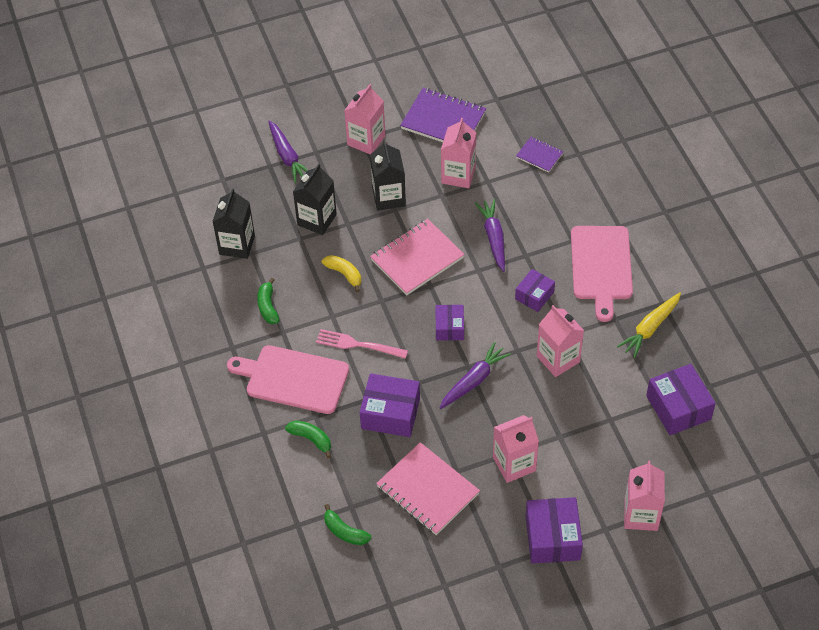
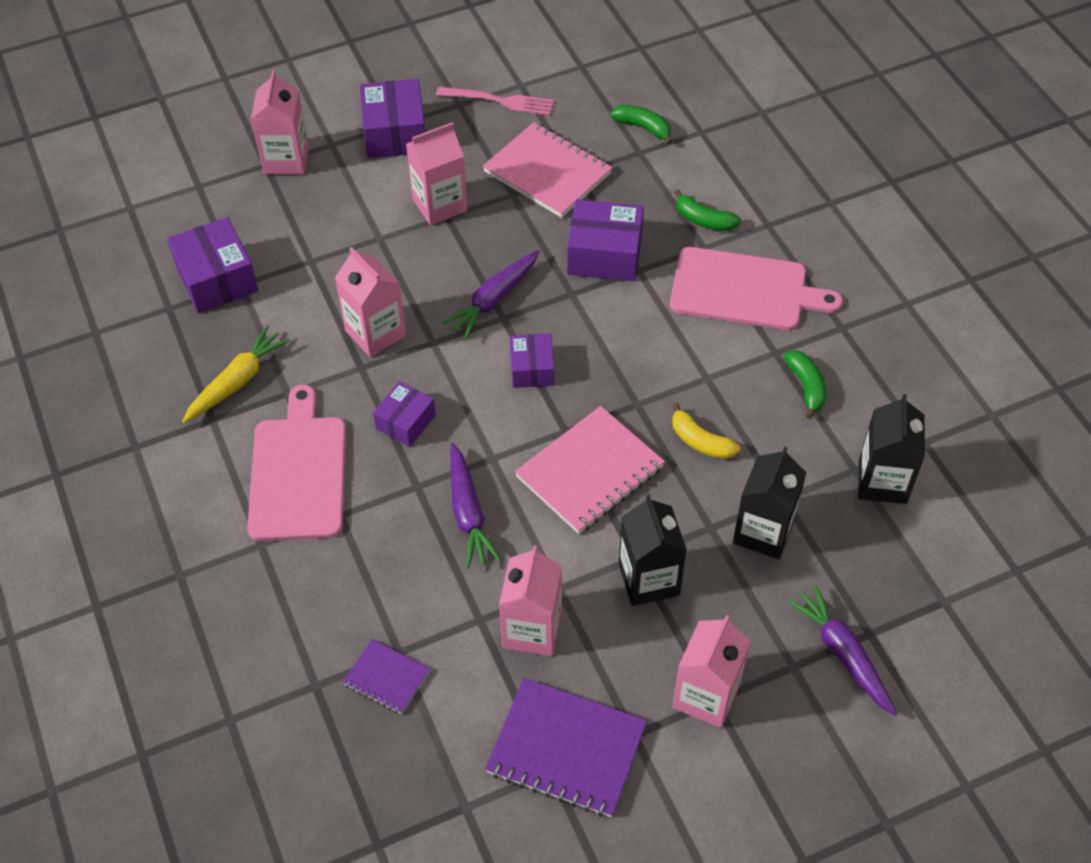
camera: 175 degrees right, 0 degrees up
pink fork [316,329,408,359] -> pink fork moved to [436,87,554,115]

